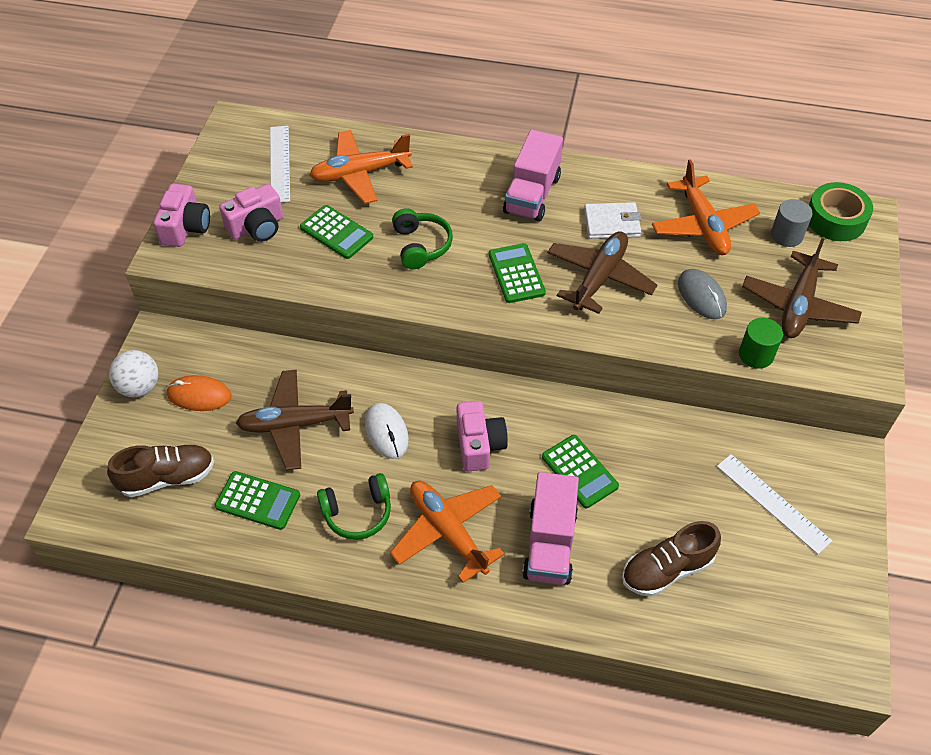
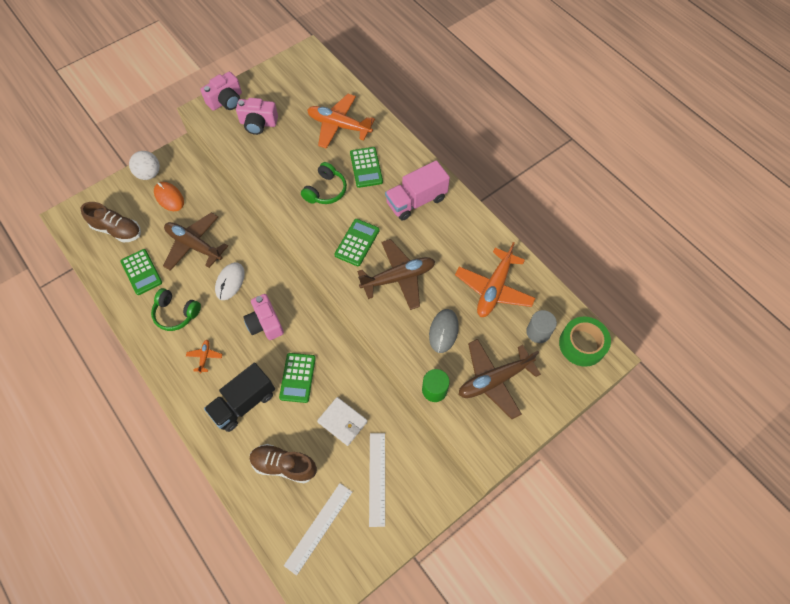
camera: 40 degrees right, 10 degrees up
white ruler [270,126,290,203] -> white ruler moved to [284,483,352,576]
green calculator [300,205,373,259] -> green calculator moved to [350,147,383,188]
orange plane [390,481,505,583] -> orange plane [186,340,222,373], size x0.45
pink camera [457,401,508,471] -> pink camera turned 120 degrees clockwise [243,294,284,340]
pink truck [522,472,579,585] -> black truck [204,363,275,432]
white wallet [584,202,641,239] -> white wallet moved to [317,397,367,446]

